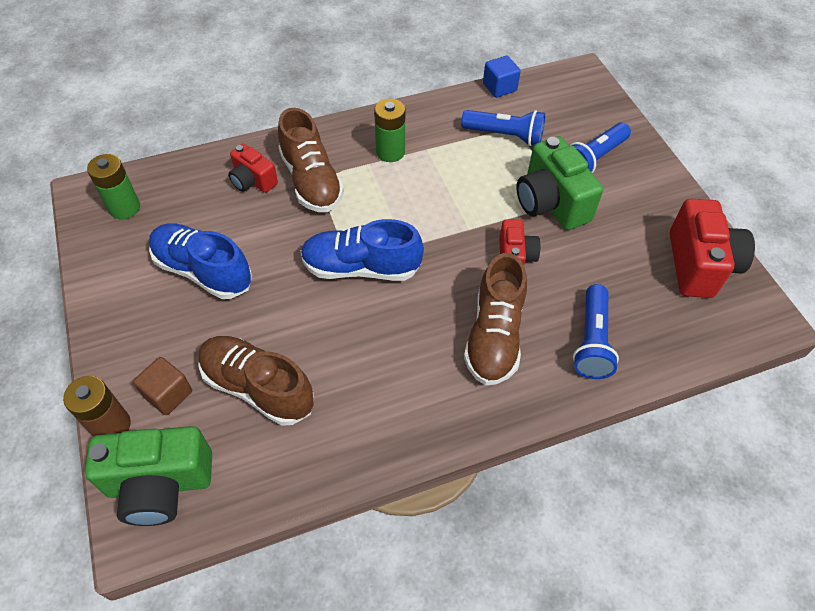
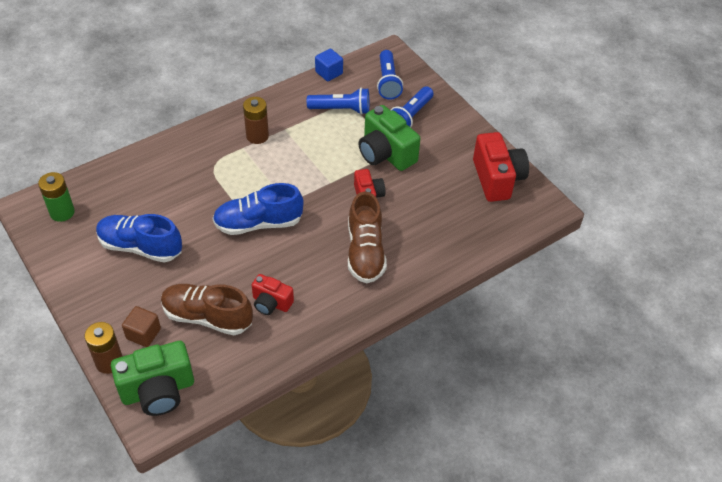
camera: 15 degrees left, 5 degrees down
red camera [228,144,278,193] -> red camera moved to [252,274,294,315]
brown shoe [278,108,344,212] -> none
green battery [374,99,405,162] -> brown battery [243,97,269,144]
blue flashlight [573,284,619,379] -> blue flashlight moved to [377,50,403,100]

